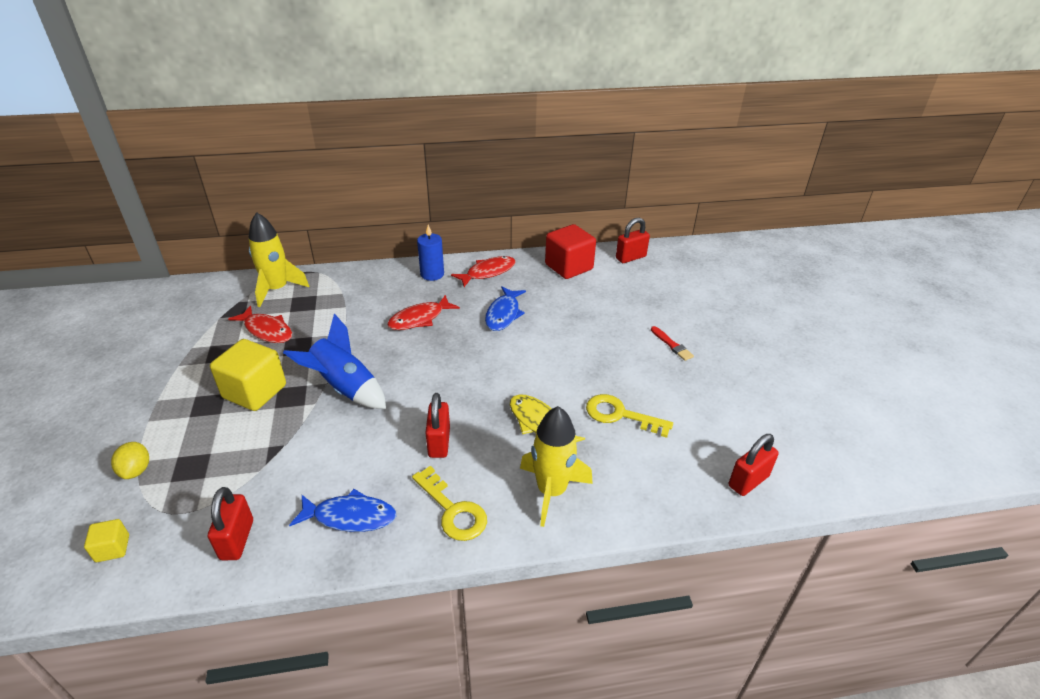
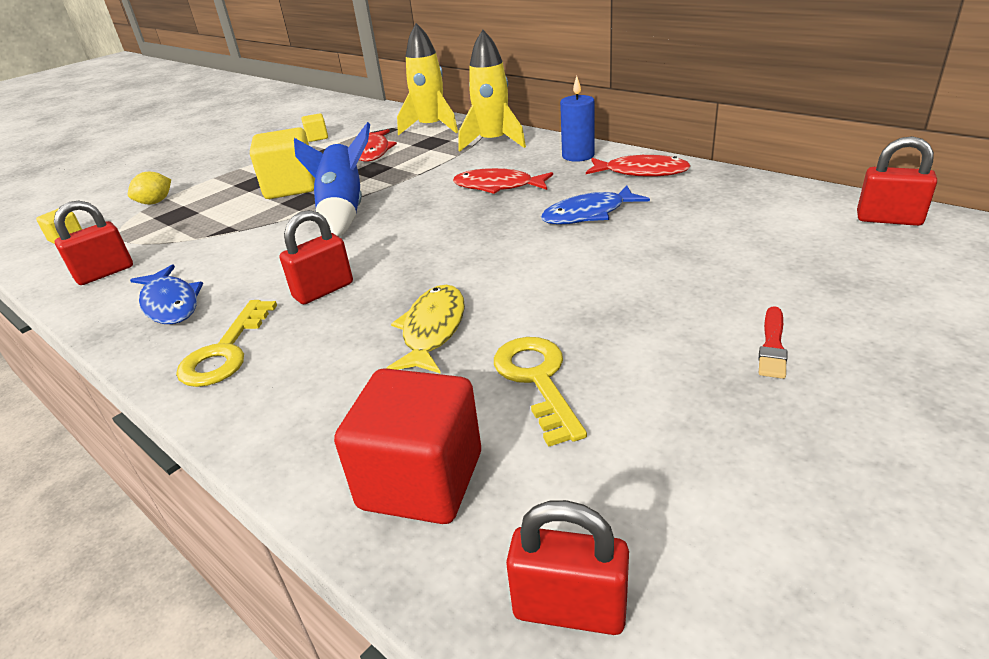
camera: 55 degrees right, 5 degrees down
yellow rocket [520,406,593,527] -> yellow rocket moved to [458,30,526,152]
red cube [545,224,596,279] -> red cube moved to [334,368,481,524]
none -> yellow cube [301,113,328,142]

